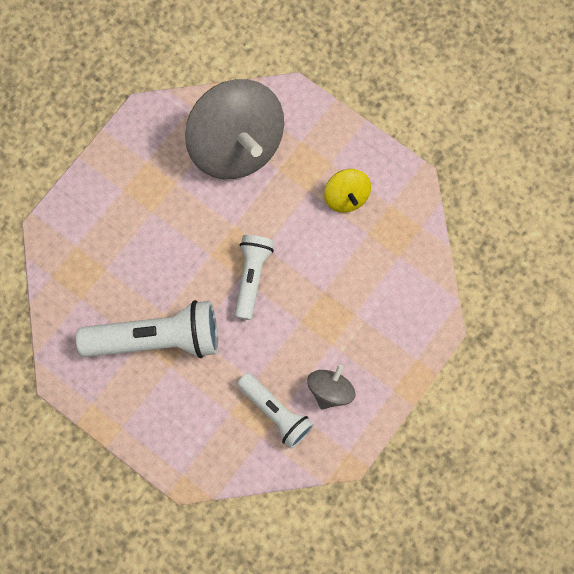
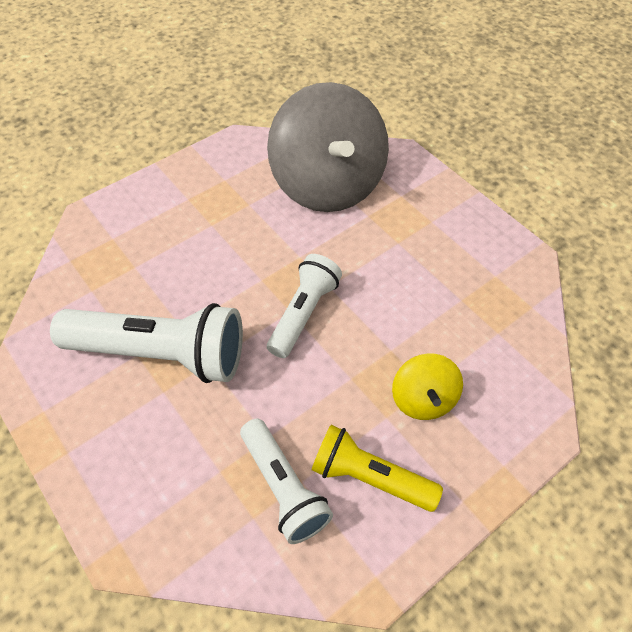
camera: 15 degrees right, 20 degrees down
grey spinning top [307,365,356,410] -> yellow flashlight [312,425,443,512]
yellow spinning top [324,169,371,213] -> yellow spinning top moved to [392,353,463,420]

